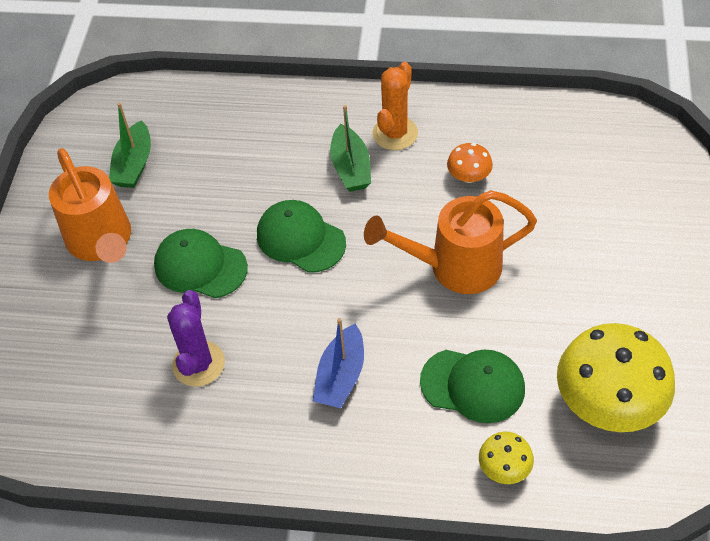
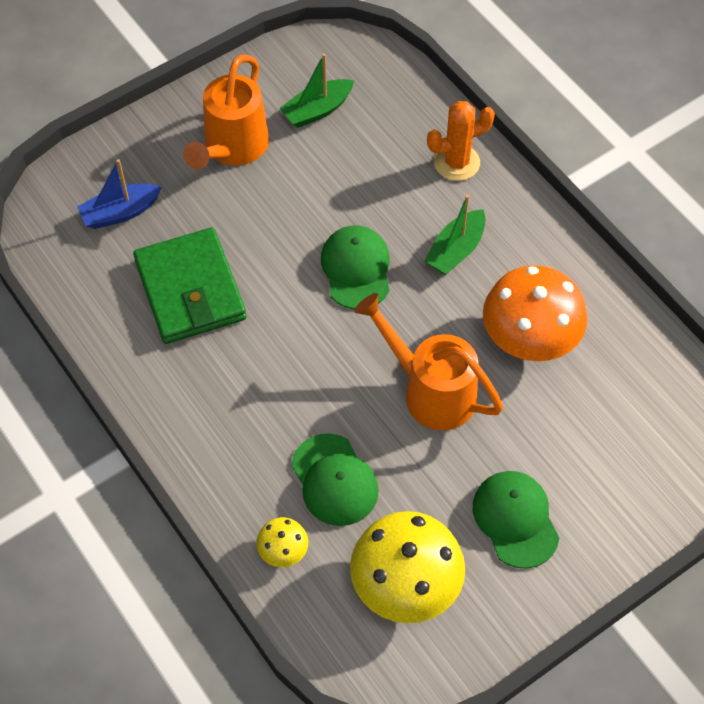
camera: 45 degrees right, 5 degrees up
green cap [154,229,248,298] -> green cap moved to [473,471,559,569]
purple cactus [167,290,225,387] -> green wallet [133,228,246,344]
blue boat [313,318,364,408] -> blue boat moved to [77,159,162,229]
orange cactus [372,62,418,150] -> orange cactus moved to [427,101,495,181]
orange mushroom [447,143,493,183] -> orange mushroom [483,265,587,361], size x2.15

